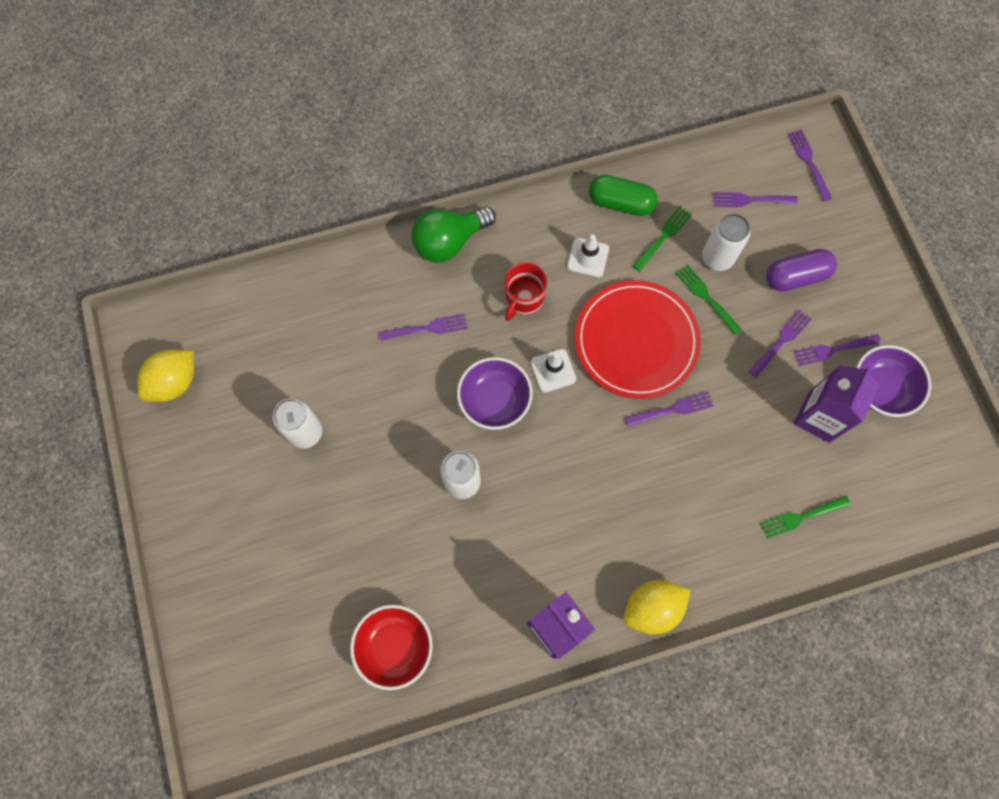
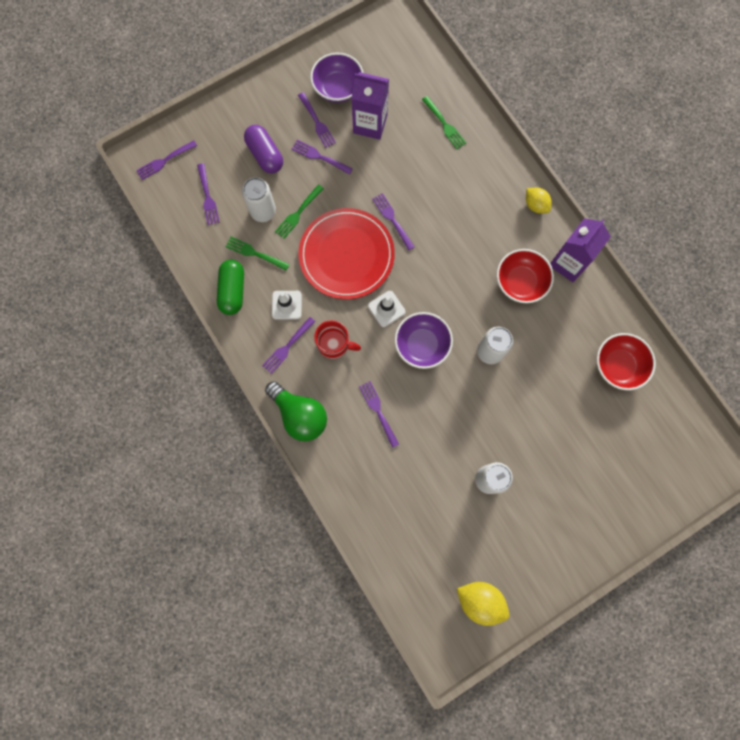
camera: 105 degrees left, 5 degrees up
yellow lemon [624,580,691,635] -> yellow lemon [526,188,552,213], size x0.66
none -> purple fork [262,317,315,374]
none -> red bowl [497,249,554,303]

